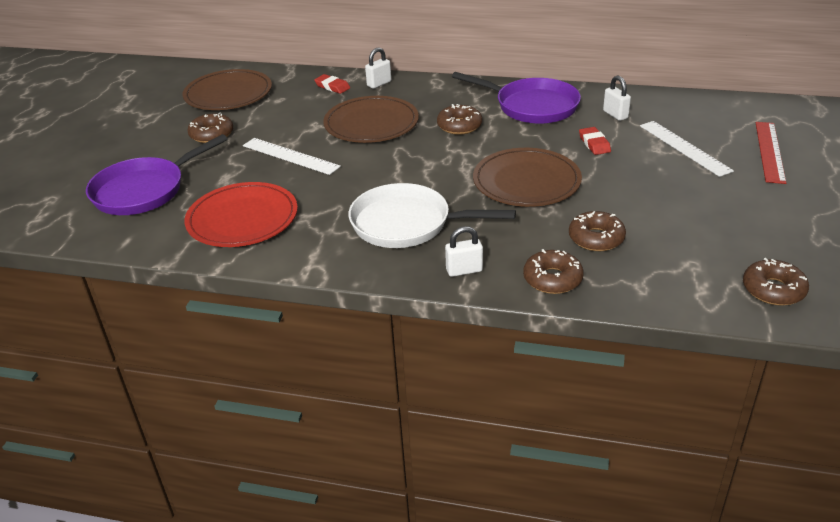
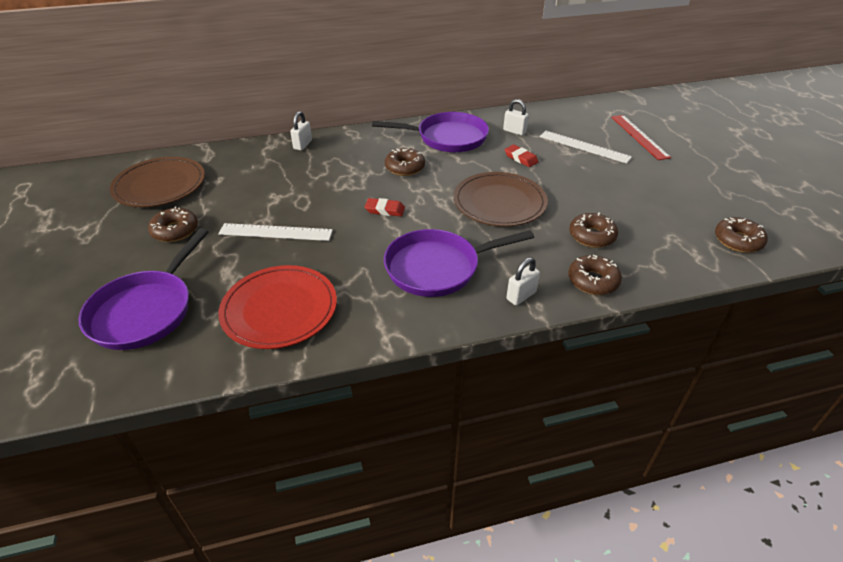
camera: 30 degrees left, 5 degrees up
red eraser [314,74,350,94] -> red eraser moved to [365,198,405,217]
brown plate [323,96,419,143] -> none
white pan [349,183,516,248] -> purple pan [384,229,534,297]

